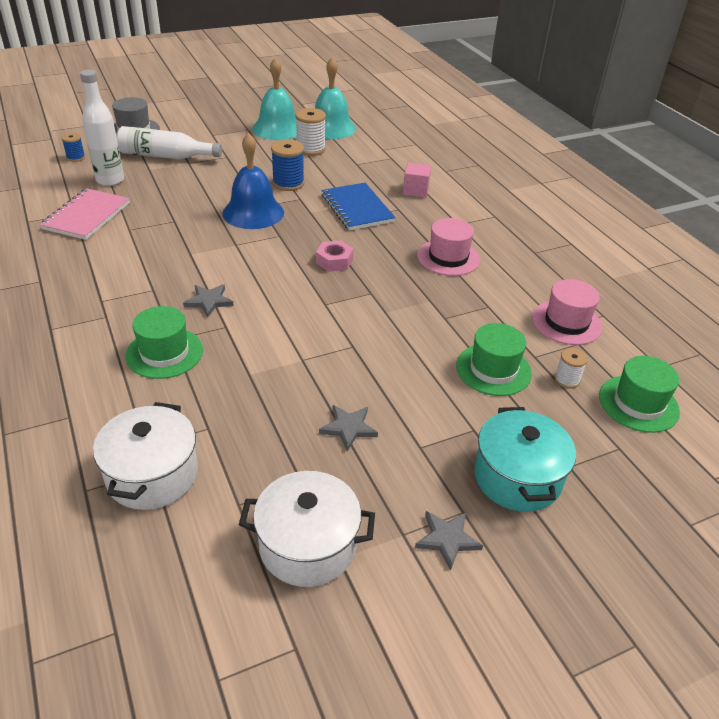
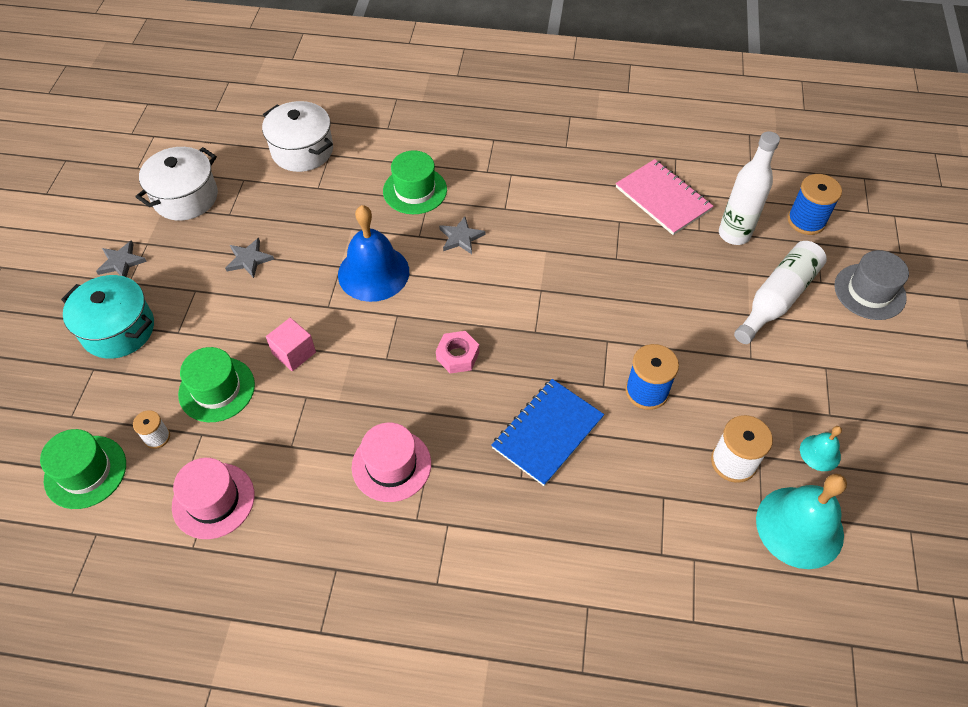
camera: 125 degrees right, 15 degrees up
blue spool [61,133,85,162] -> blue spool [788,174,842,235], size x1.72
blue bell [223,133,284,229] -> blue bell moved to [338,205,409,302]
turquoise bell [252,58,297,140] -> turquoise bell [800,426,842,471], size x0.49
blue notebook [321,183,396,230] -> blue notebook turned 60 degrees counterclockwise [491,379,604,486]
pink cube [403,162,431,198] -> pink cube moved to [266,318,316,371]

